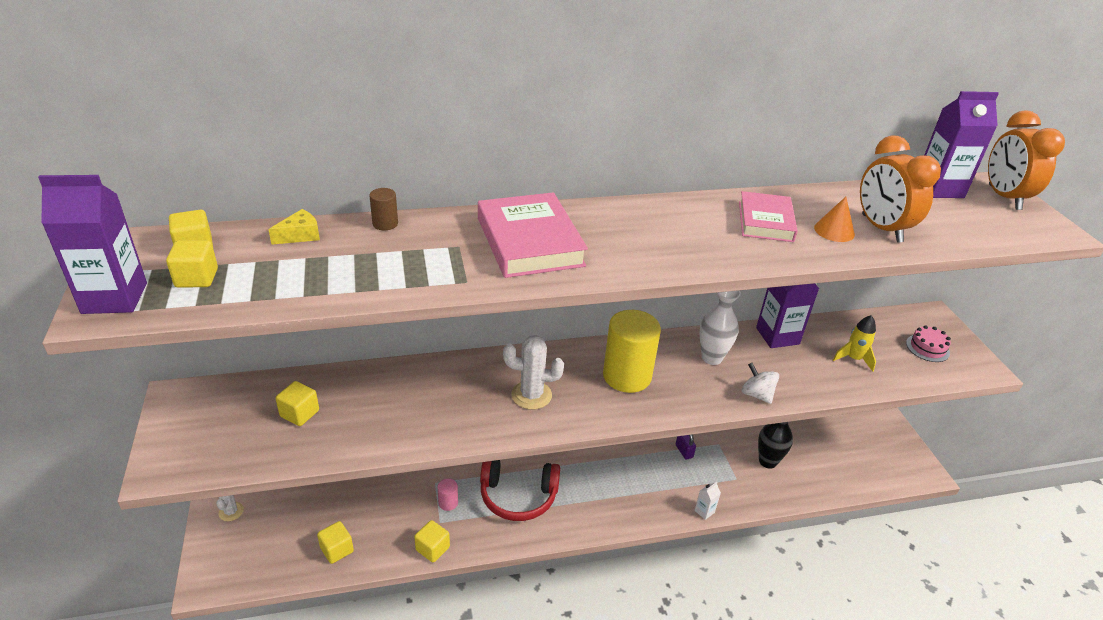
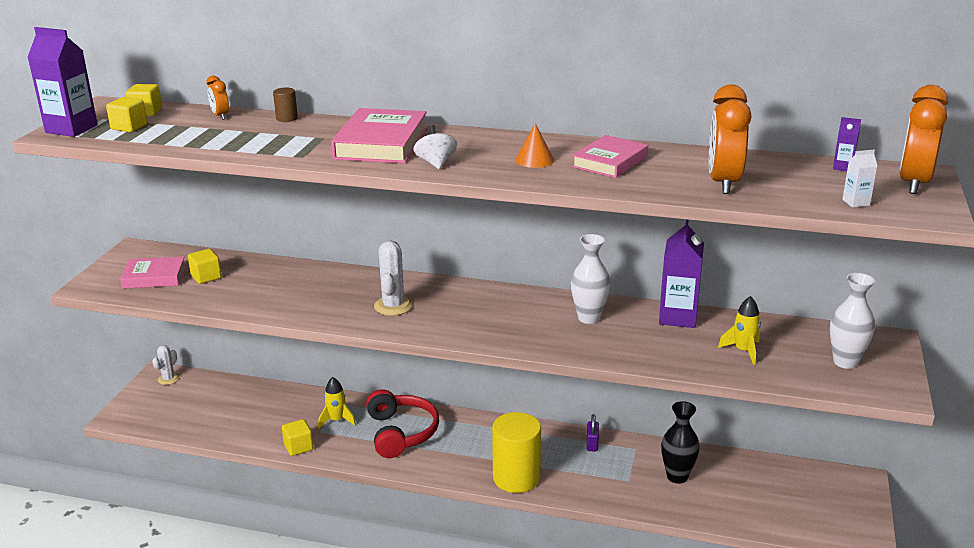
camera: 30 degrees right, 10 degrees down
yellow cheese [268,209,320,245] -> orange clock [206,75,229,120]
yellow cube [317,521,354,564] -> none
pink cylinder [438,479,458,511] -> yellow rocket [318,377,356,429]
red headphones [480,460,560,521] -> red headphones turned 135 degrees counterclockwise [366,389,439,458]
white cactus [503,335,564,410] -> white cactus turned 60 degrees clockwise [374,240,413,316]
yellow cylinder [603,310,661,393] -> yellow cylinder moved to [492,412,541,493]
white carton [695,482,721,520] -> white carton moved to [842,150,877,207]
white spinning top [742,363,779,404] -> white spinning top moved to [413,125,457,169]
orange cone [814,197,855,242] -> orange cone moved to [515,123,554,168]
pink cake [906,325,951,362] -> white vase [830,273,875,369]
purple carton [924,91,999,198] -> purple carton [833,117,861,171], size x0.46
none -> pink book [120,256,186,289]

